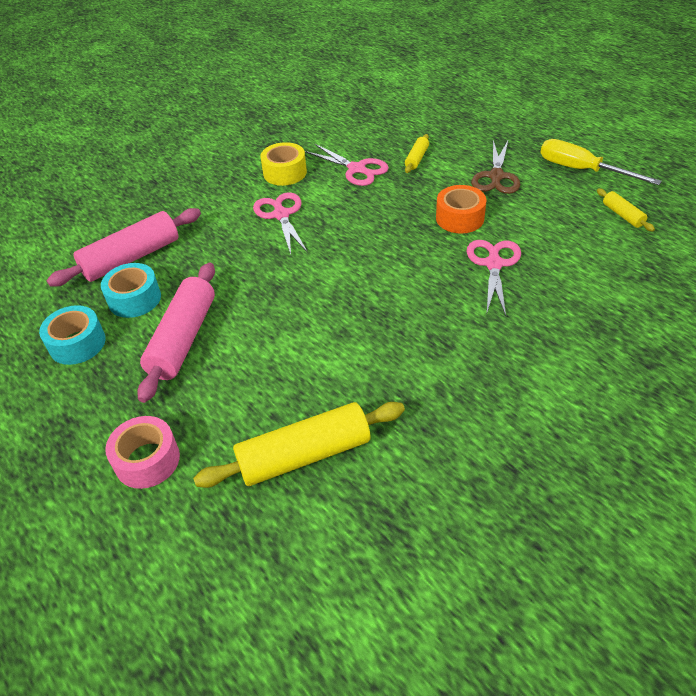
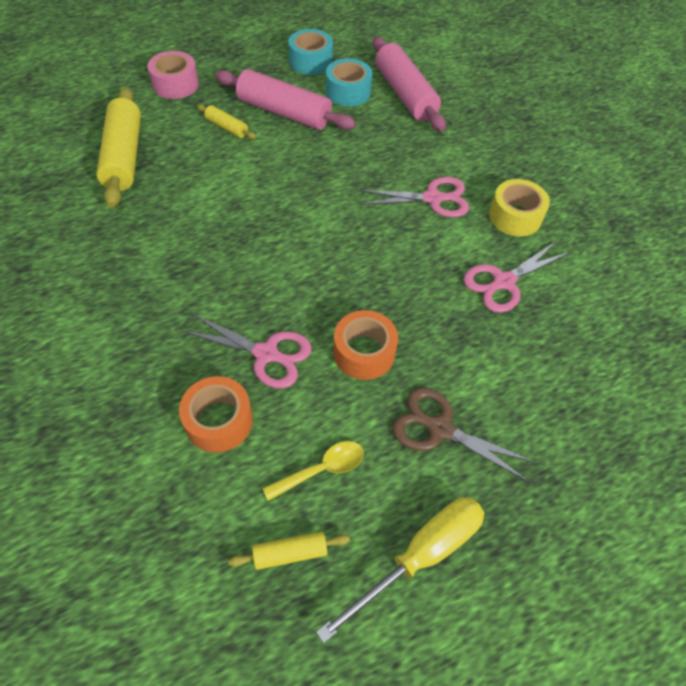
camera: 100 degrees right, 10 degrees up
yellow rolling pin [405,134,429,173] -> yellow rolling pin moved to [197,104,256,139]
none -> orange tape [179,376,253,453]
none -> yellow spoon [262,441,364,501]

